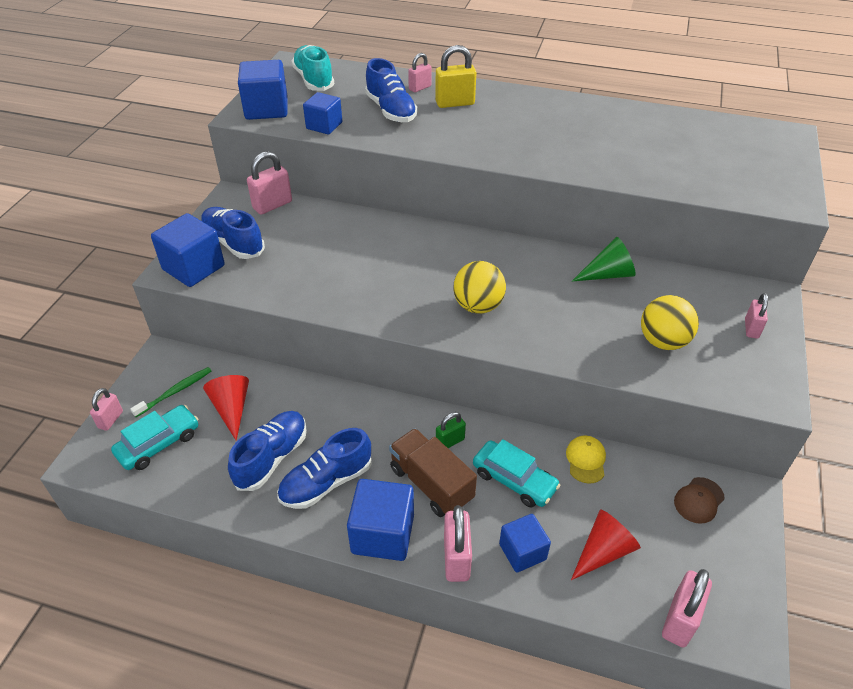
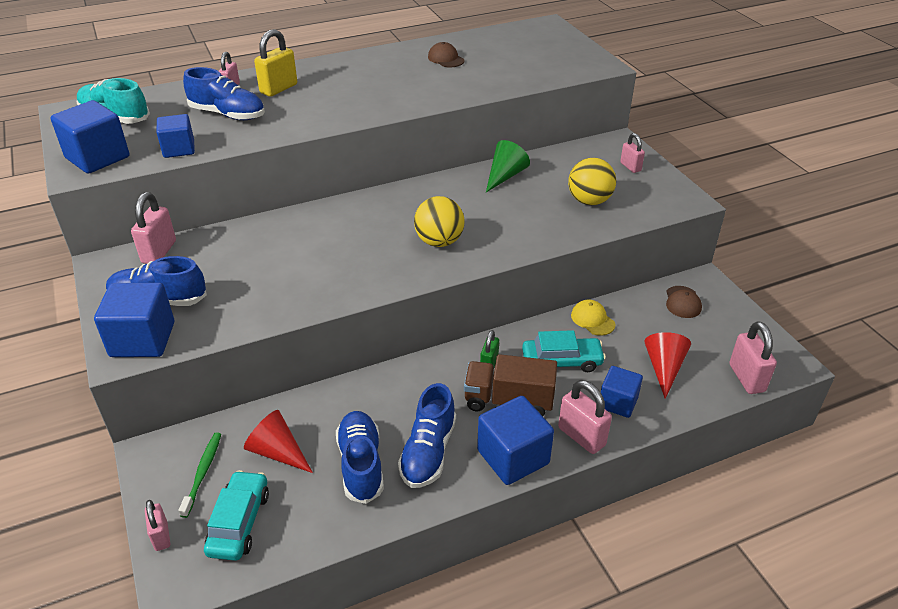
camera: 40 degrees left, 5 degrees down
none -> brown cap [428,42,465,67]

